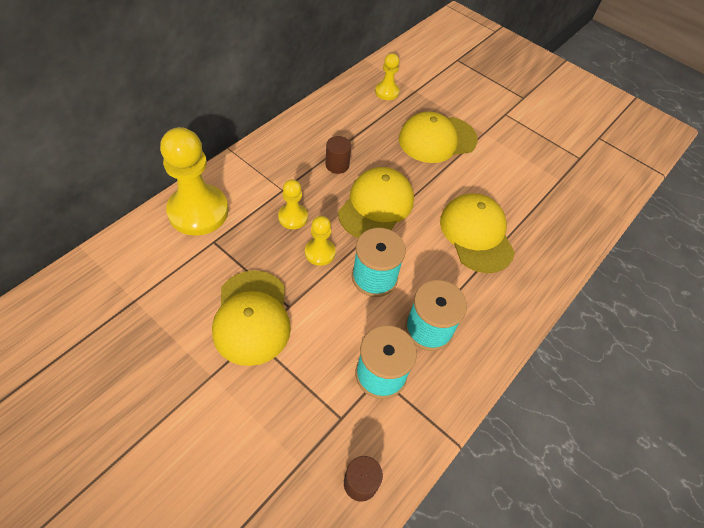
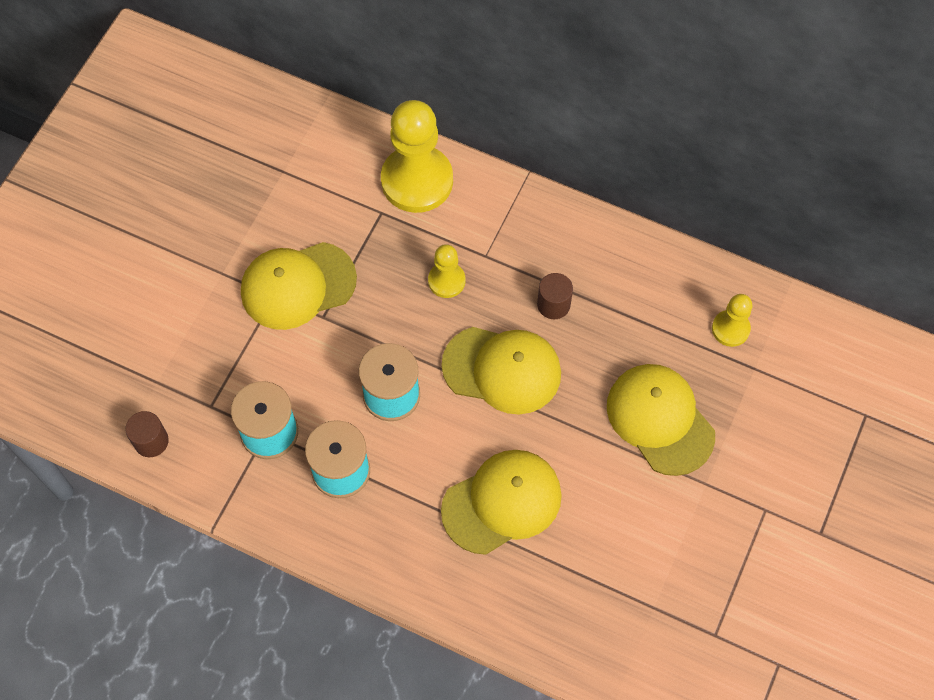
camera: 80 degrees right, 10 degrees up
yellow pawn [305,216,336,266] -> none

